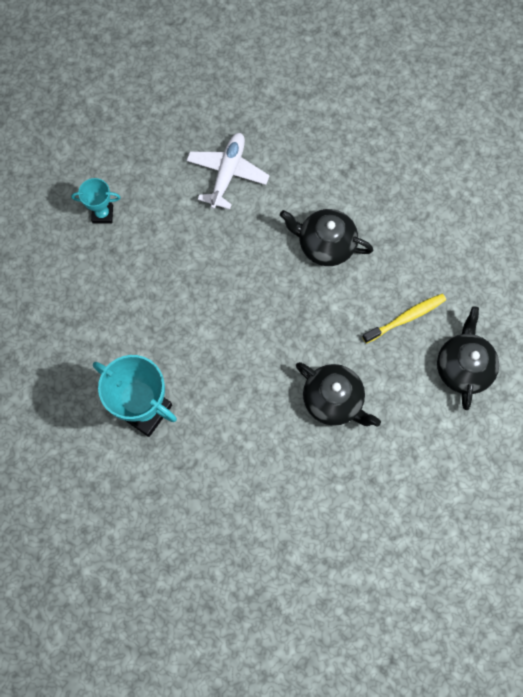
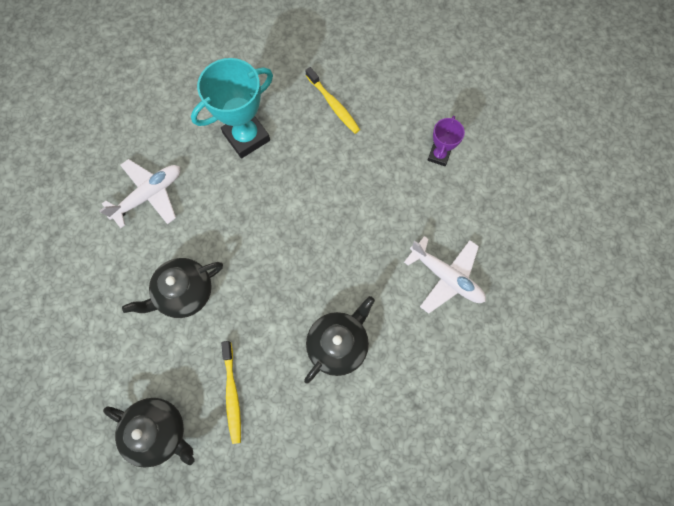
camera: 110 degrees right, 0 degrees up
turquoise trophy [71,178,121,223] -> purple trophy [428,116,465,166]
none -> white plane [99,159,181,228]
none -> yellow toothbrush [305,67,360,134]

